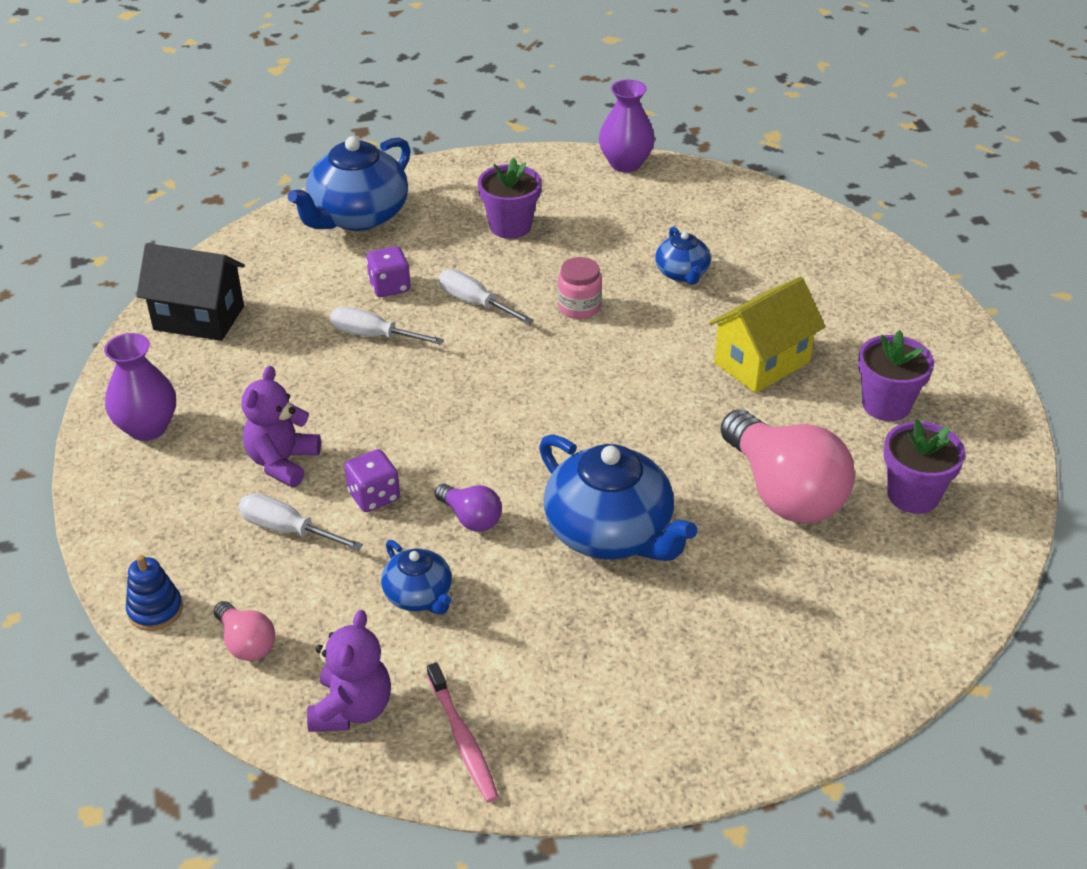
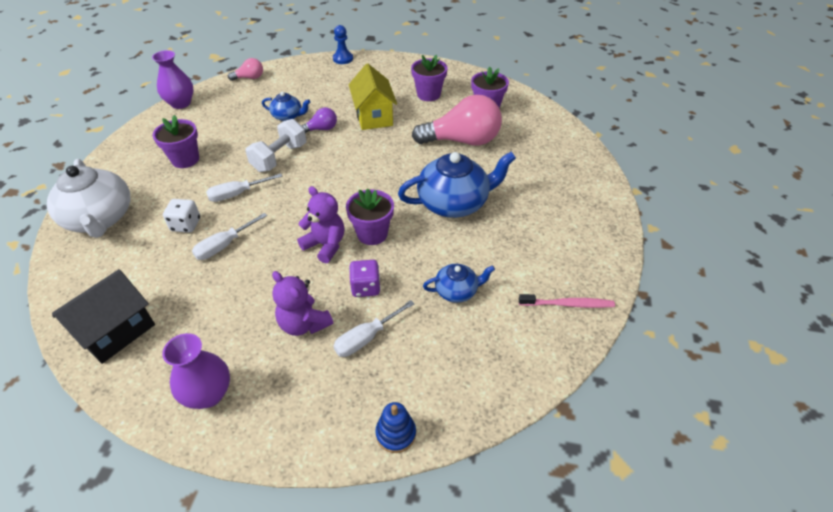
camera: 65 degrees left, 5 degrees up
pink light bulb [214,601,275,661] -> pink light bulb moved to [228,58,263,81]
blue teapot [288,136,411,231] -> white teapot [47,159,131,238]
purple teddy bear [307,610,391,732] -> purple teddy bear moved to [297,186,344,263]
purple dice [366,246,411,297] -> white dice [163,199,200,233]
purple light bulb [435,484,502,532] -> purple light bulb moved to [301,107,337,133]
pink jar [558,257,602,319] -> white dumbbell [246,119,306,172]
none -> blue pawn [333,25,353,64]
none -> purple flower pot [346,189,394,245]

